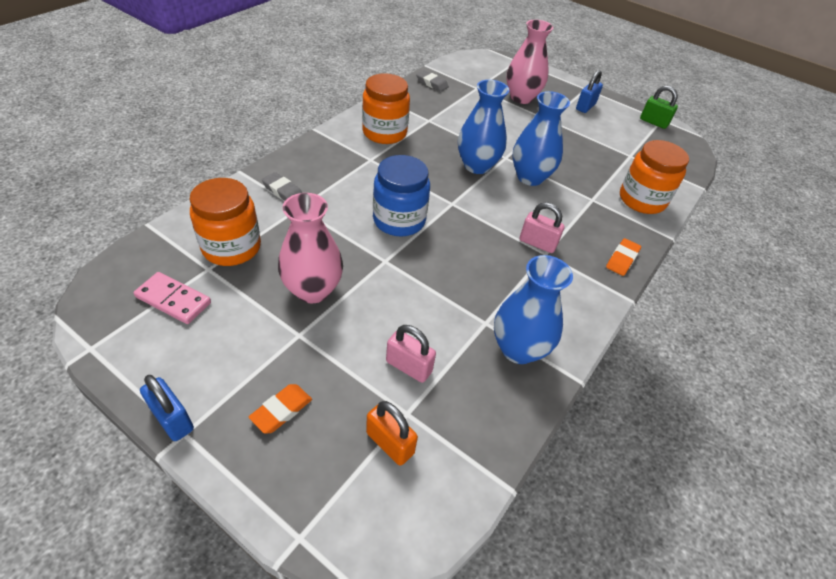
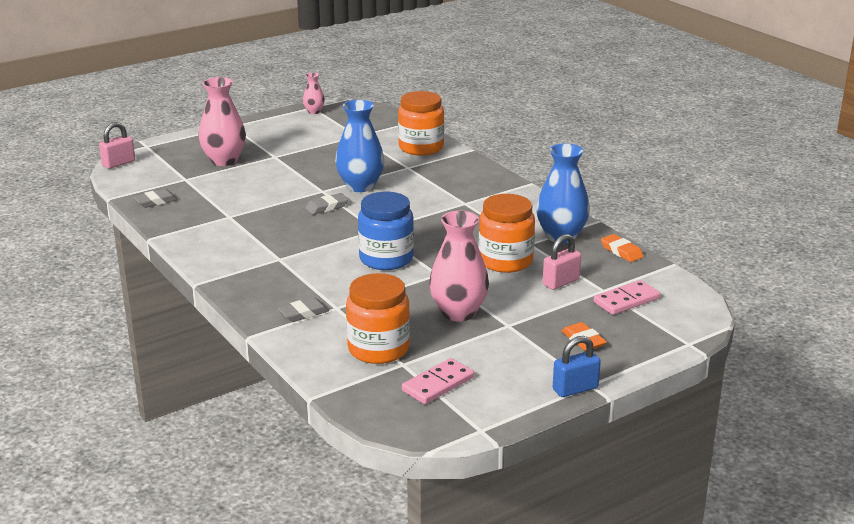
camera: 65 degrees left, 20 degrees down
orange jar [362,74,410,144] -> orange jar moved to [478,194,535,273]
orange padlock [366,401,418,466] -> pink domino [594,280,660,315]
blue vase [458,80,509,174] -> grey eraser [305,193,349,215]
pink padlock [520,202,565,253] -> pink padlock moved to [99,122,135,169]
blue padlock [576,70,603,113] -> none
orange eraser [606,238,641,276] -> orange eraser moved to [601,234,644,262]
green padlock [640,85,678,129] -> pink vase [303,73,325,114]

